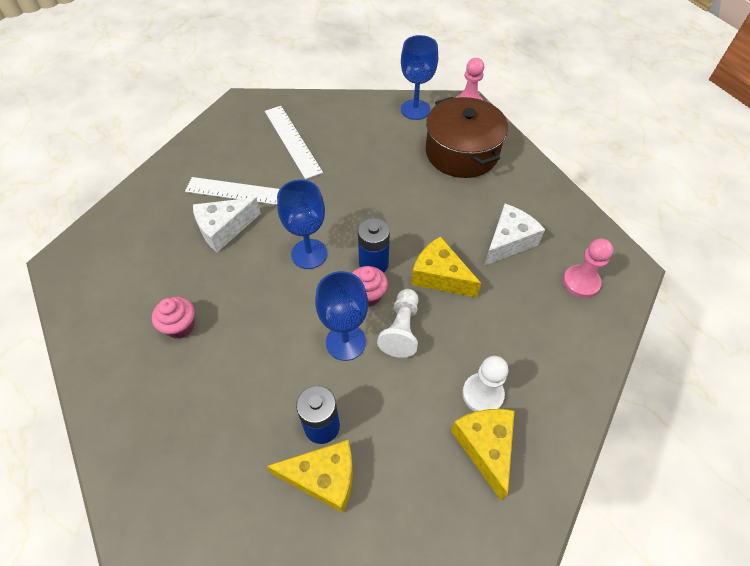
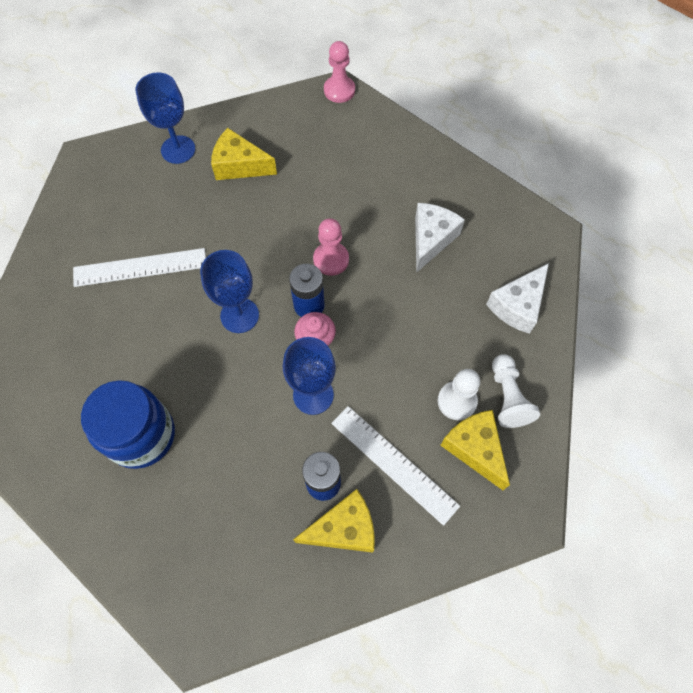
camera: 20 degrees left, 10 degrees up
pink cupcake [152,296,195,339] -> blue jar [81,380,175,469]
white cheese [193,197,261,252] -> white cheese moved to [486,263,549,334]
white ruler [265,106,323,179] -> white ruler moved to [331,406,460,526]
white pawn [377,289,419,358] -> white pawn moved to [492,354,540,428]
blue goblet [401,35,438,120] -> blue goblet moved to [136,72,195,164]
yellow cheese [411,236,481,298] -> yellow cheese moved to [211,128,277,180]
brown pot [426,97,508,178] -> none
pink pawn [563,239,613,298] -> pink pawn moved to [313,218,349,276]

